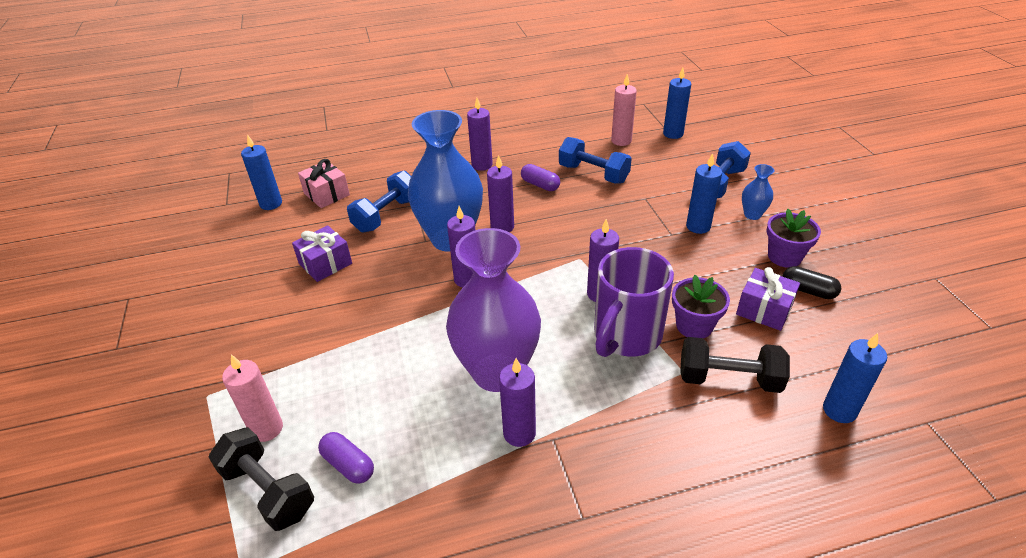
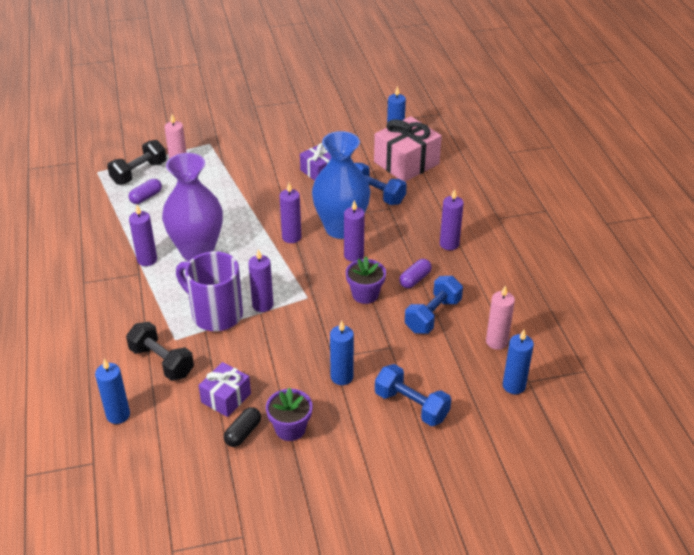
camera: 90 degrees right, 0 degrees up
pink gift [298,159,350,208] -> pink gift [374,116,442,182], size x1.71
purple flower pot [672,275,730,338] -> purple flower pot moved to [346,257,386,304]
black dumbbell [680,337,790,393] -> black dumbbell turned 60 degrees counterclockwise [126,322,194,381]
blue vase [742,164,774,220] -> none

